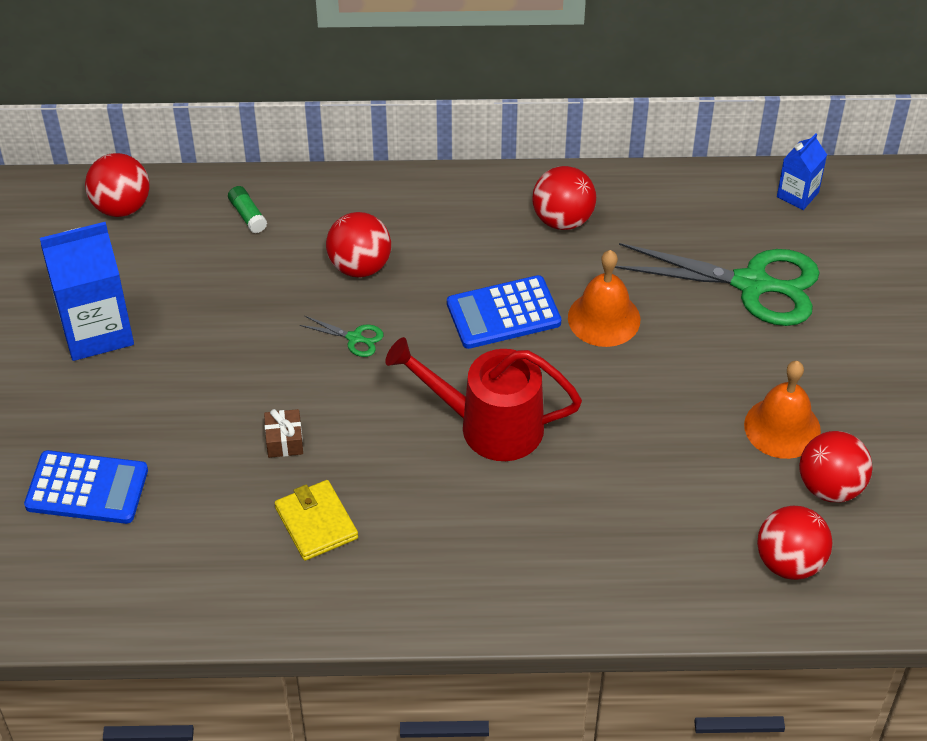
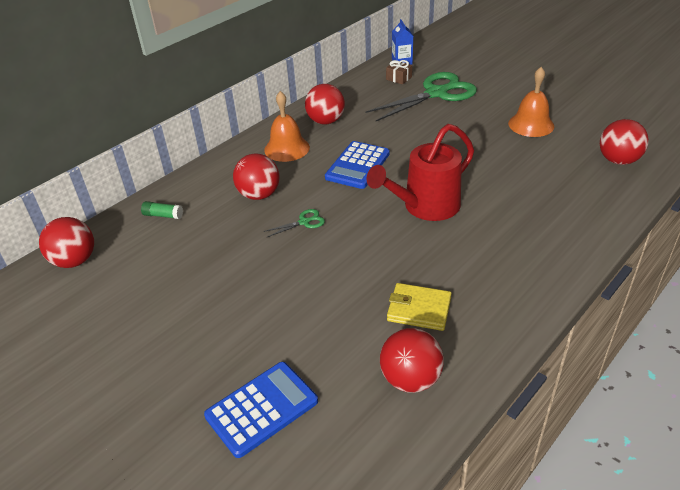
camera: 45 degrees left, 10 degrees down
blue carton [40,222,134,361] -> none
brown gift [264,409,303,458] -> brown gift moved to [386,60,412,84]
orange bell [568,250,640,347] -> orange bell moved to [264,91,310,162]
red ball [799,431,873,502] -> red ball moved to [380,328,444,393]

